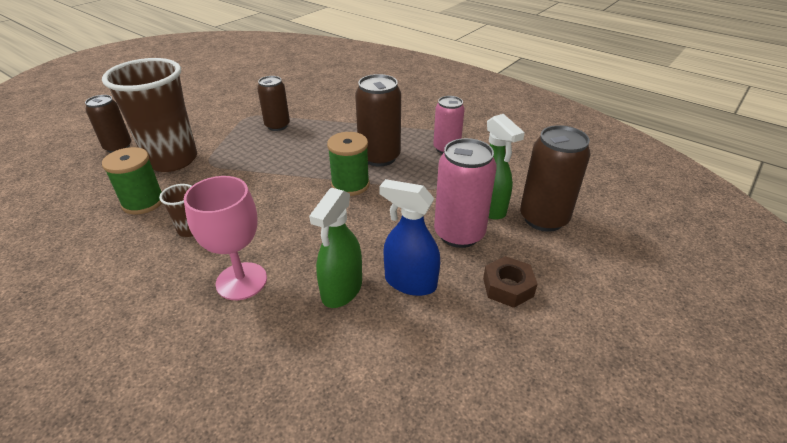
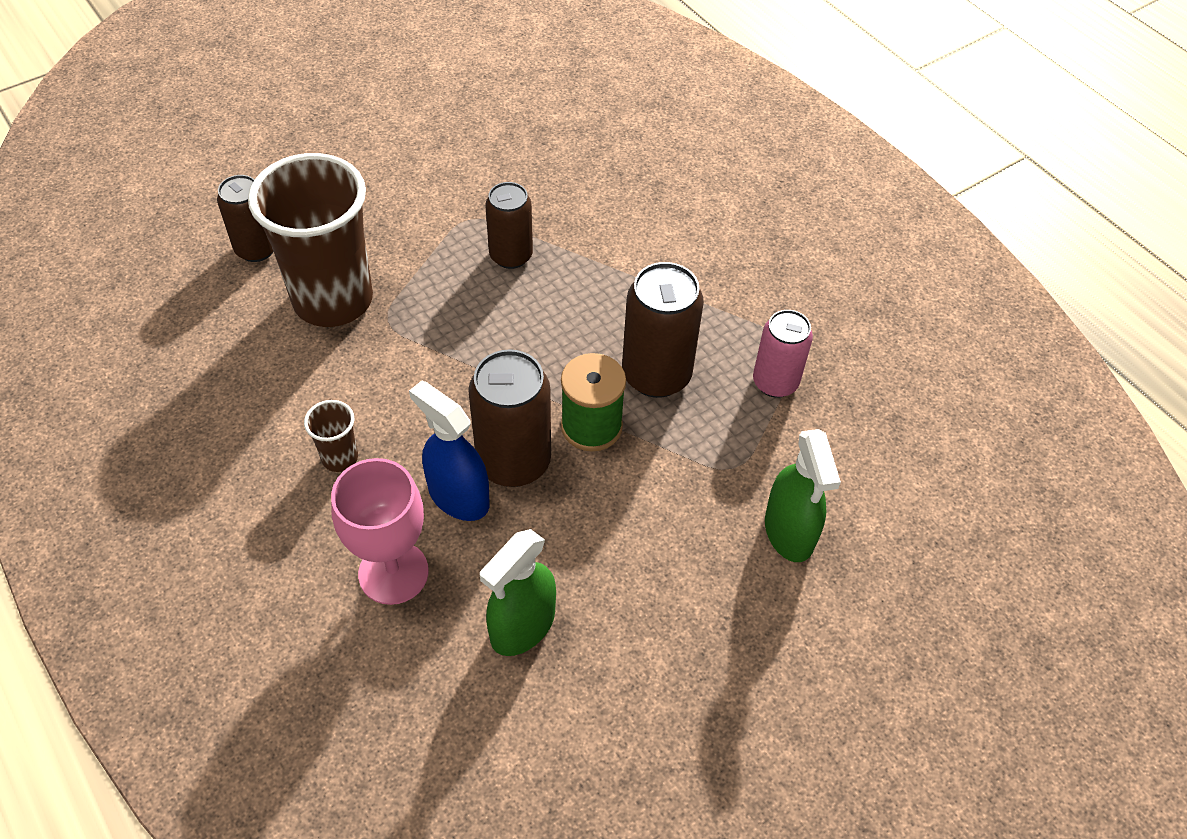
camera: 15 degrees right, 15 degrees up
green spool [102,147,162,215] -> none
blue spray bottle [379,179,440,296] -> blue spray bottle moved to [409,381,490,521]
pink can [434,138,497,248] -> none
brown nut [483,256,537,308] -> none
brown can [520,125,591,232] -> brown can moved to [468,349,551,487]

